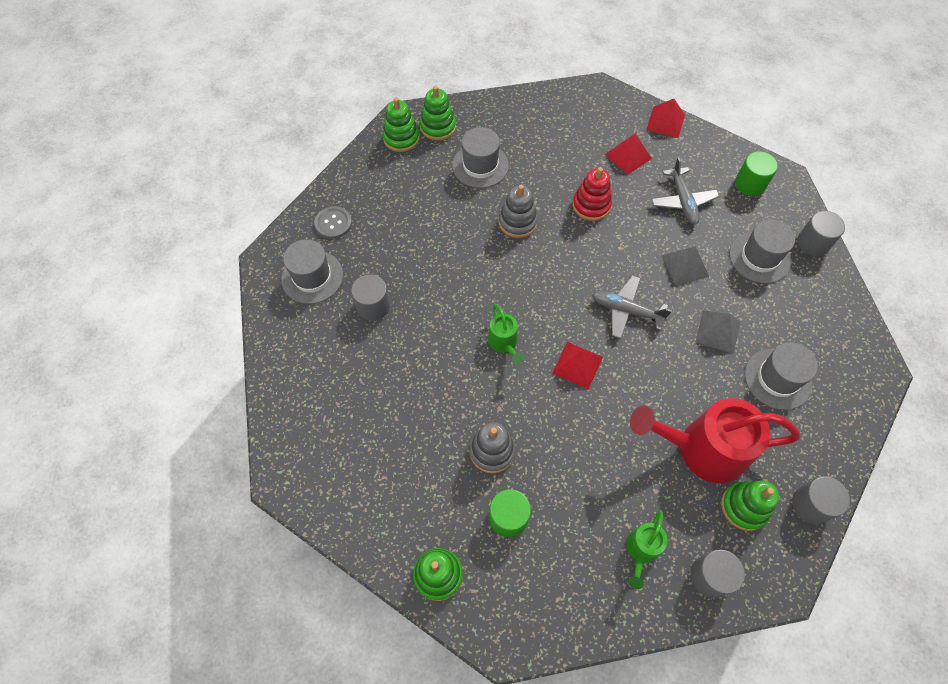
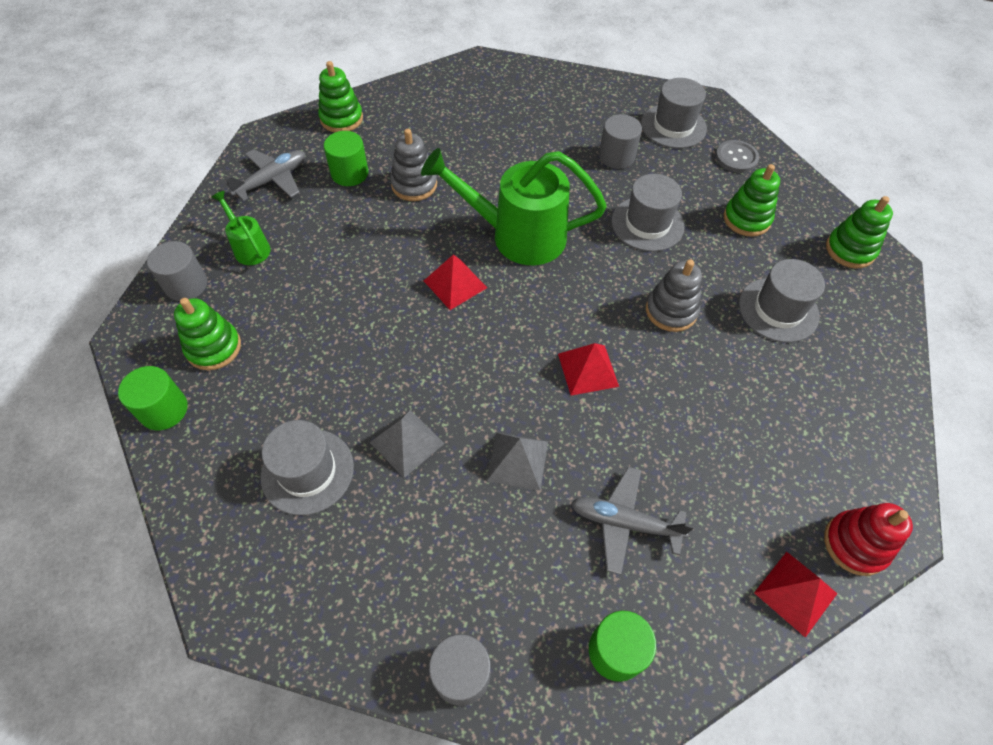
camera: 115 degrees right, 5 degrees down
green stacking toy [420,86,456,141] -> green stacking toy moved to [724,164,780,237]
green watering can [488,304,525,365] -> green watering can [421,148,607,265], size x2.09
red stacking toy [573,167,612,221] -> red stacking toy moved to [824,503,913,576]
grey plane [592,276,672,339] -> grey plane moved to [225,149,305,201]
red pyramid [605,134,652,175] -> red pyramid moved to [558,343,619,396]
red watering can [630,398,800,484] -> none
grey hat [729,220,795,283] -> grey hat moved to [611,174,684,252]
grey cylinder [792,476,850,524] -> green cylinder [118,366,188,430]

